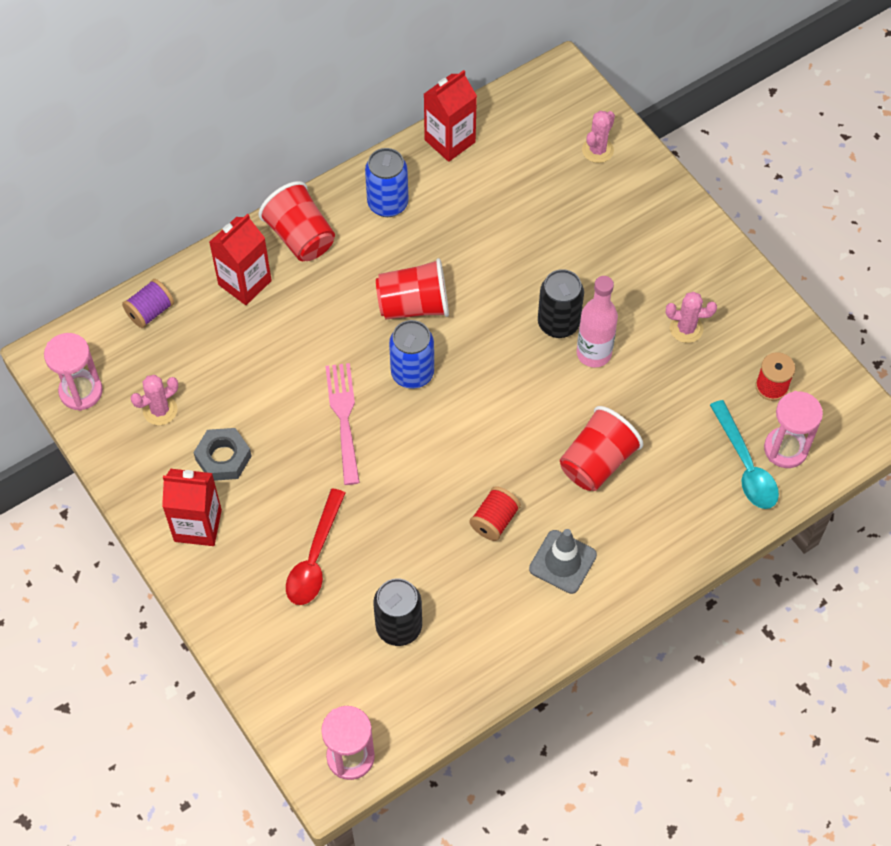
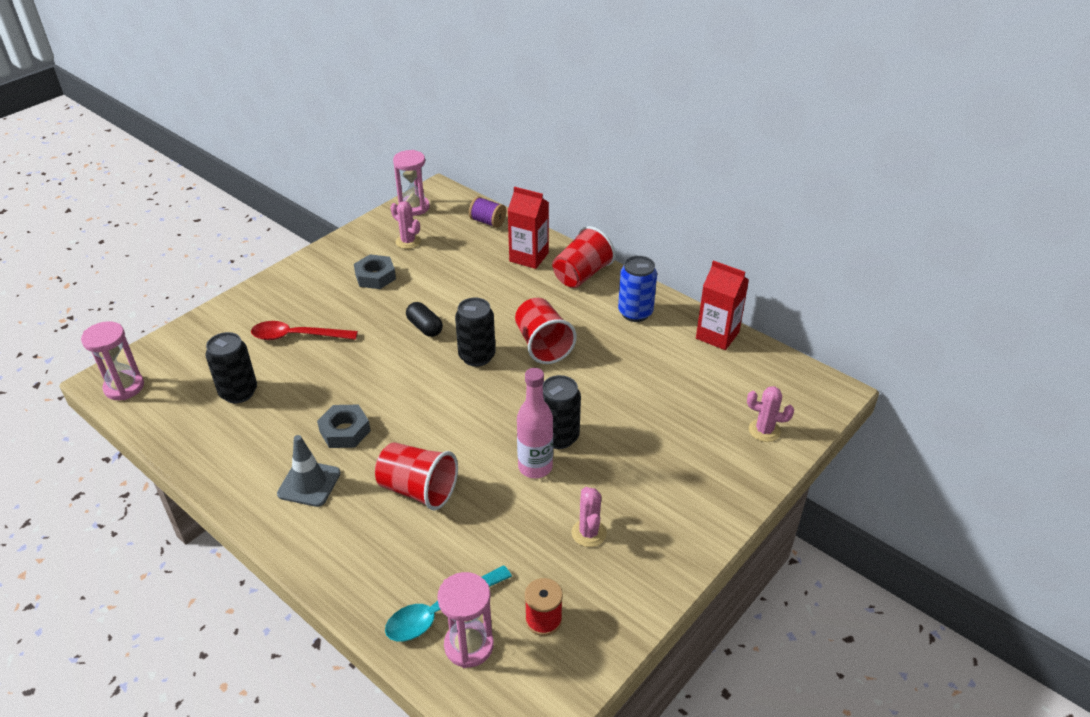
camera: 75 degrees right, 20 degrees down
red carton [162,469,222,546] -> none
pink fork [325,363,360,485] -> black capsule [406,302,443,337]
blue can [389,320,434,389] -> black can [455,298,496,367]
red spool [470,486,521,541] -> grey nut [317,405,371,448]

